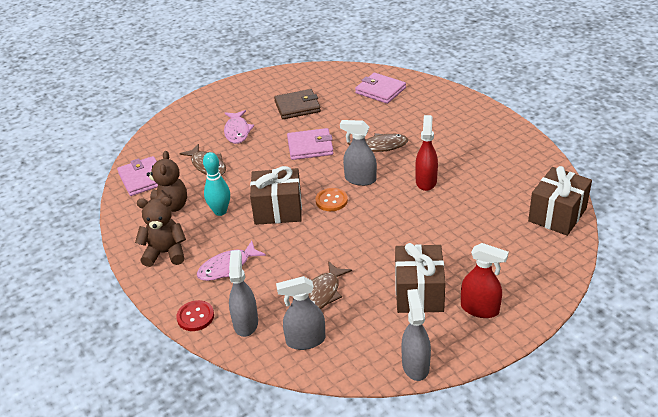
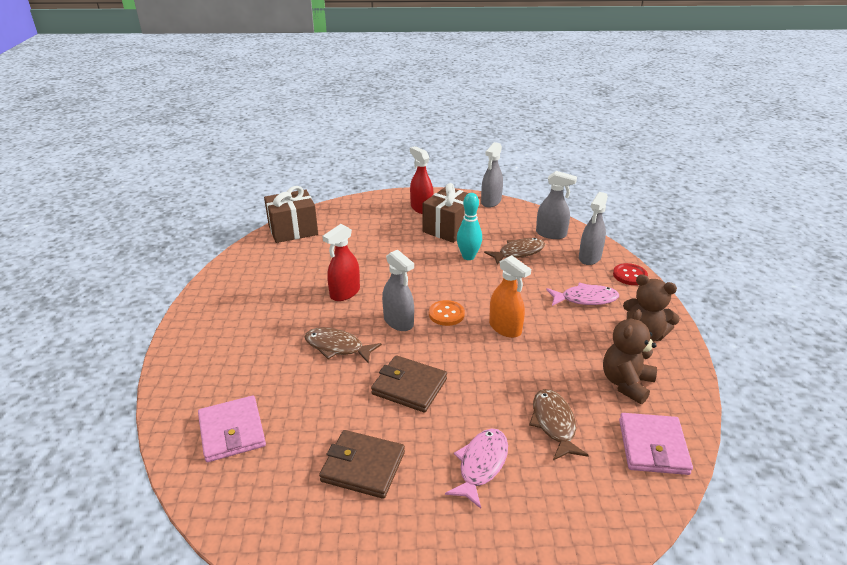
camera: 150 degrees left, 5 degrees down
turquoise bowling pin [203,152,230,216] -> turquoise bowling pin moved to [457,193,482,260]
brown gift [250,166,302,225] -> orange spray bottle [489,255,531,338]
pink wallet [287,128,333,160] -> brown wallet [371,355,447,413]

